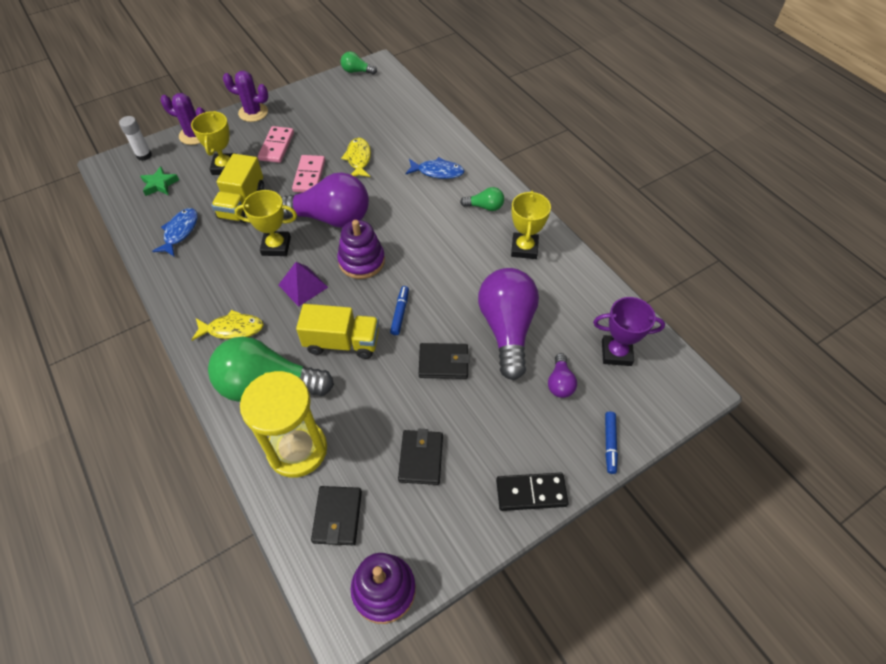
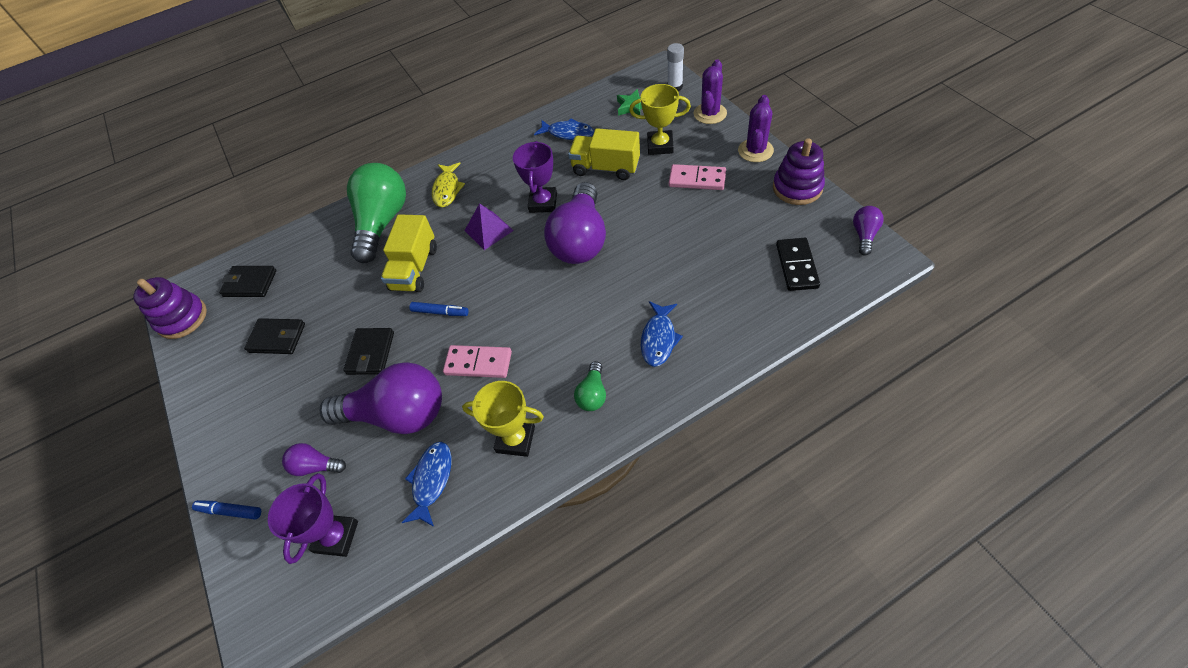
camera: 100 degrees right, 0 degrees up
yellow trophy [234,190,297,256] -> purple trophy [513,141,557,213]
yellow hourglass [240,371,327,477] -> none
pink domino [292,155,325,192] -> pink domino moved to [443,345,512,378]
purple stacking toy [337,220,385,279] -> purple stacking toy moved to [773,138,825,205]
green light bulb [341,52,377,75] -> purple light bulb [853,206,884,256]
yellow fish [341,138,371,177] -> none
black domino [496,473,568,511] -> black domino moved to [776,238,820,291]
none -> blue fish [401,442,451,527]

